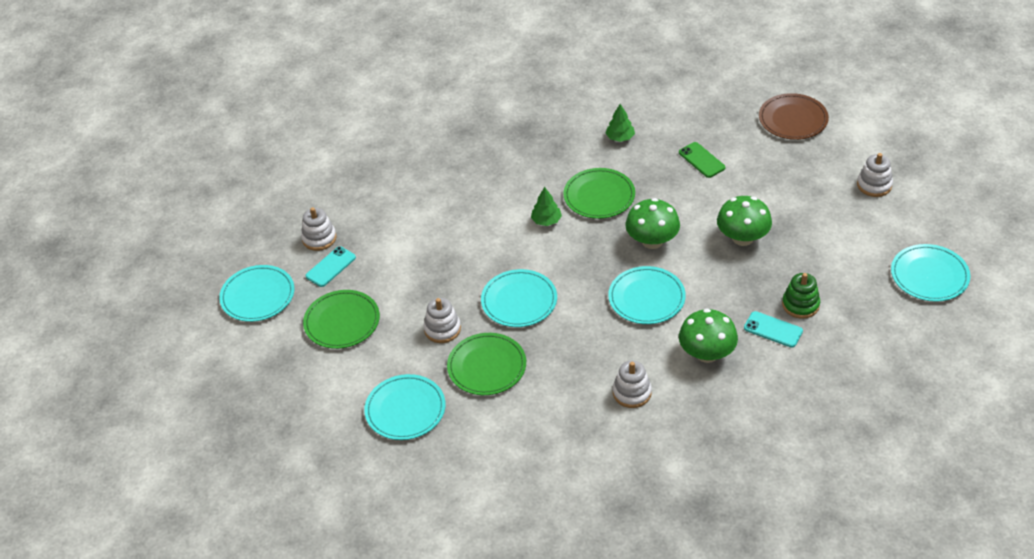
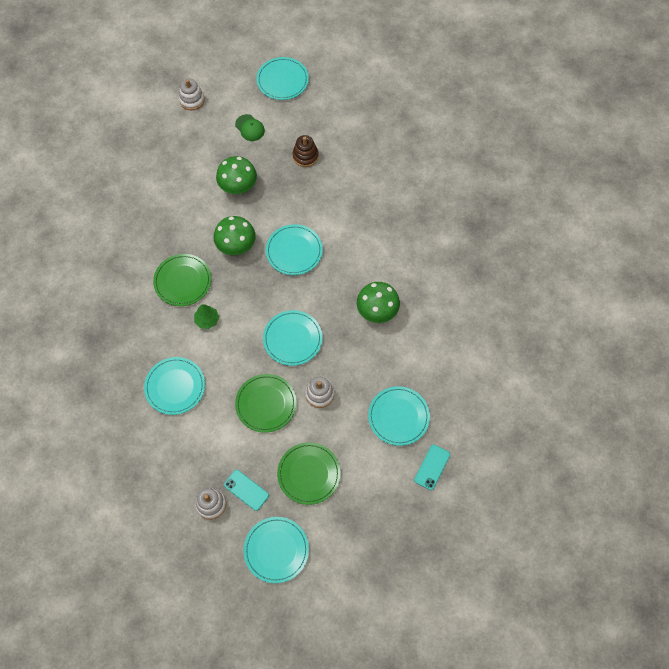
camera: 95 degrees left, 20 degrees up
green plate [447,333,526,395] -> green plate moved to [235,374,297,433]
green tree [606,104,635,142] -> none
white stacking toy [613,361,652,408] -> none
green phone [679,142,725,178] -> none
green mushroom [679,308,738,363] -> green mushroom moved to [357,282,400,323]
turquoise phone [744,311,803,348] -> turquoise phone moved to [414,445,450,490]
brown plate [759,93,829,140] -> none
green stacking toy [782,273,820,319] -> brown stacking toy [292,135,319,167]
none -> turquoise plate [144,357,205,415]
none -> green cap [235,114,265,141]

